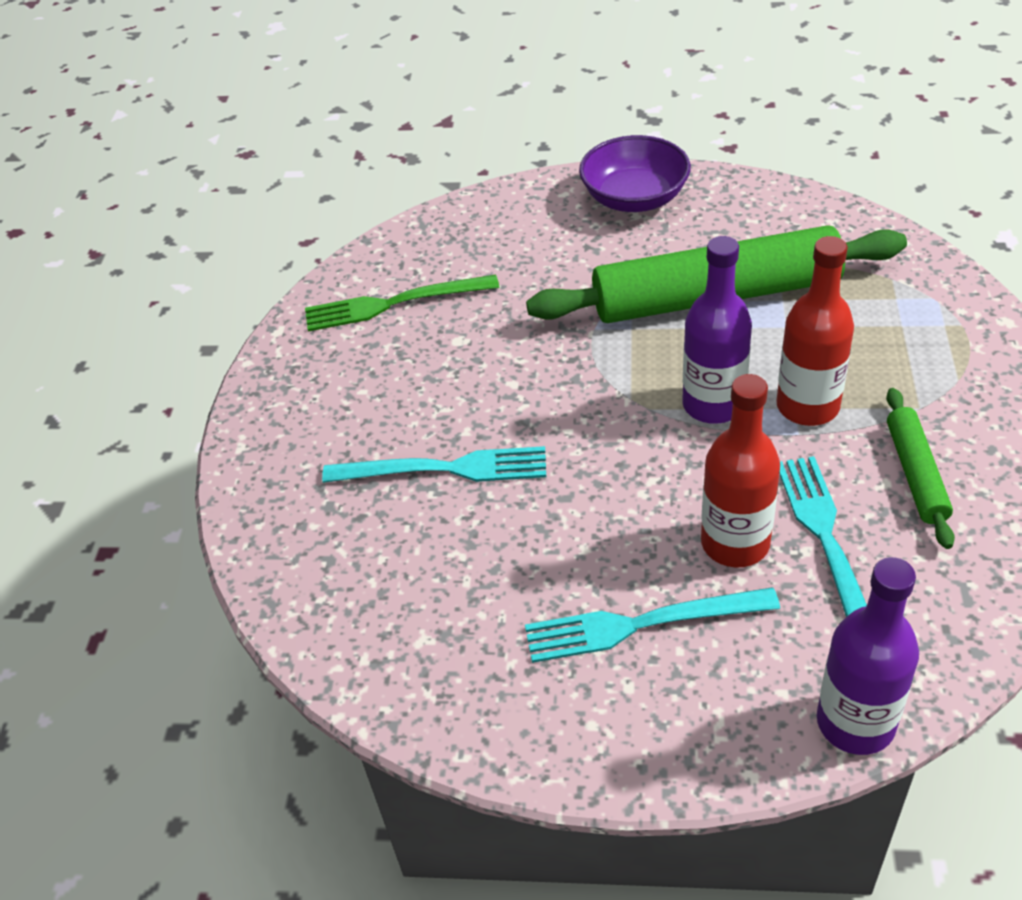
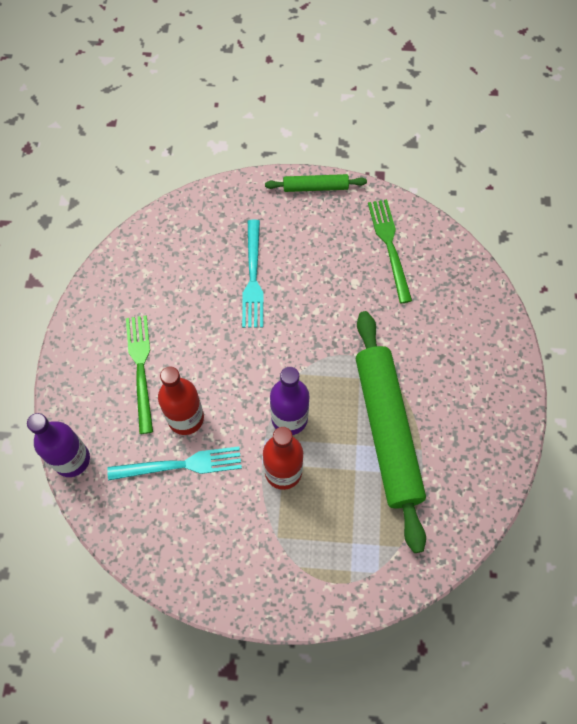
camera: 85 degrees right, 20 degrees up
turquoise fork [525,587,780,663] -> green fork [126,315,153,434]
purple bowl [579,135,691,212] -> none
green rolling pin [886,388,955,549] -> green rolling pin moved to [265,174,367,192]

